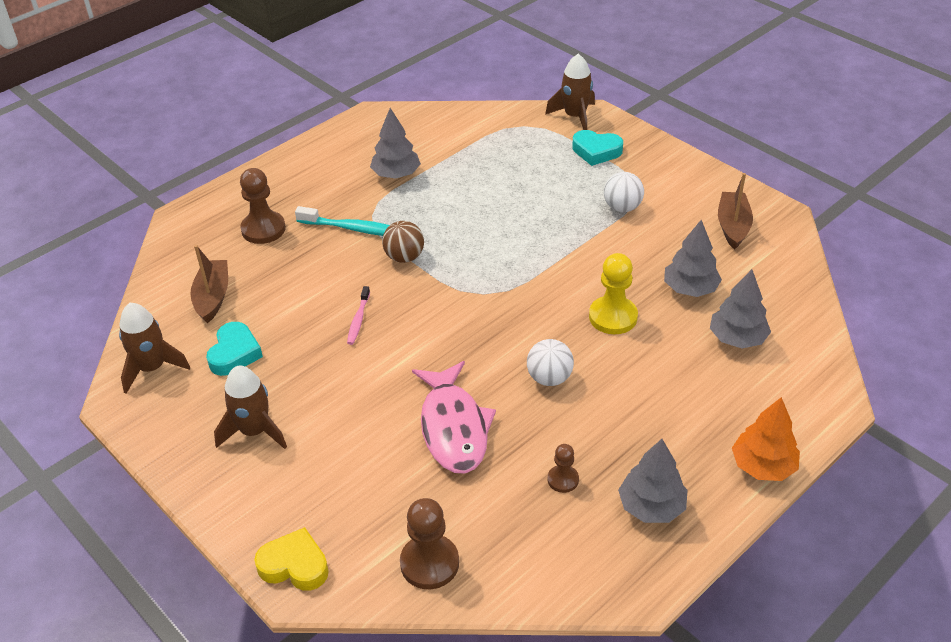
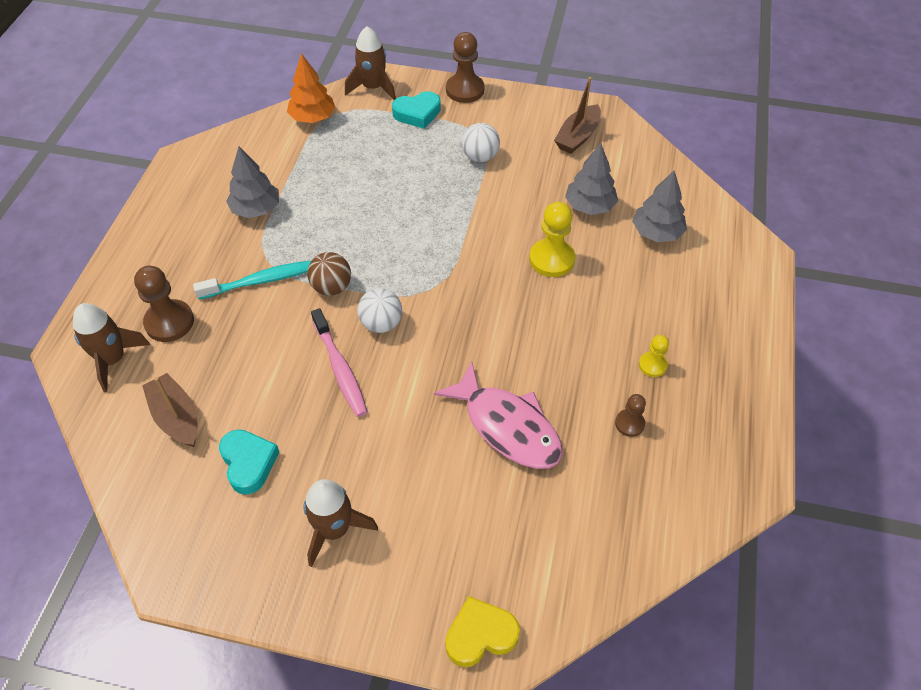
camera: 35 degrees left, 10 degrees up
brown rocket [119,303,191,393] -> brown rocket moved to [73,303,150,392]
pink toothbrush [347,286,370,345] -> pink toothbrush [311,308,368,417], size x1.67
brown pawn [400,498,459,589] -> brown pawn moved to [446,32,485,103]
white ball [527,339,574,386] -> white ball moved to [357,288,402,333]
grey tree [618,439,688,523] -> none
brown boat [718,173,753,250] -> brown boat turned 120 degrees counterclockwise [554,77,601,154]
orange tree [732,397,800,481] -> orange tree moved to [287,53,335,123]
none -> yellow pawn [639,335,669,377]

